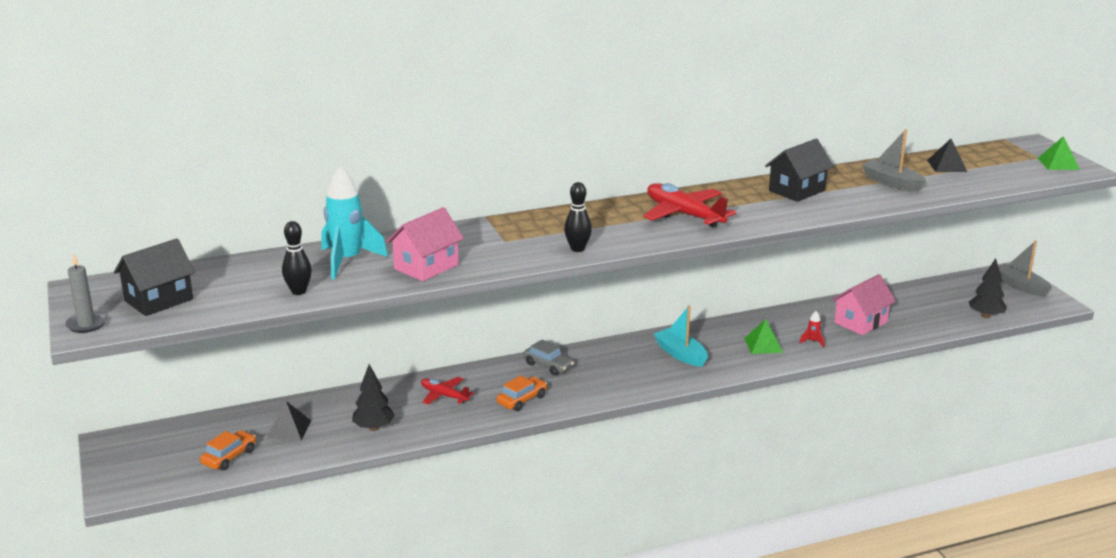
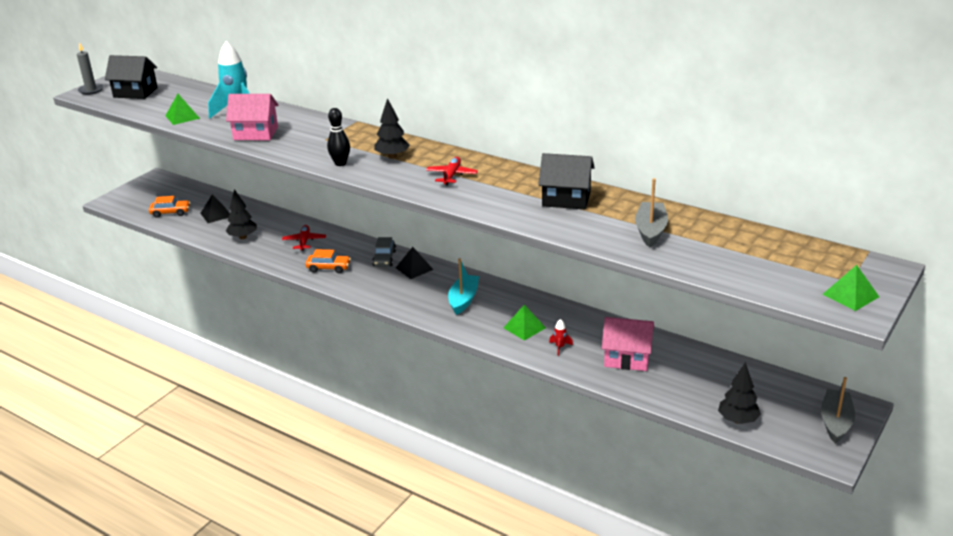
camera: 55 degrees right, 5 degrees up
black bowling pin [282,221,312,295] -> green pyramid [165,94,200,125]
red plane [643,183,736,228] -> red plane [426,157,478,185], size x0.57
black pyramid [927,139,967,172] -> black pyramid moved to [396,247,434,279]
none -> black tree [374,98,410,159]

